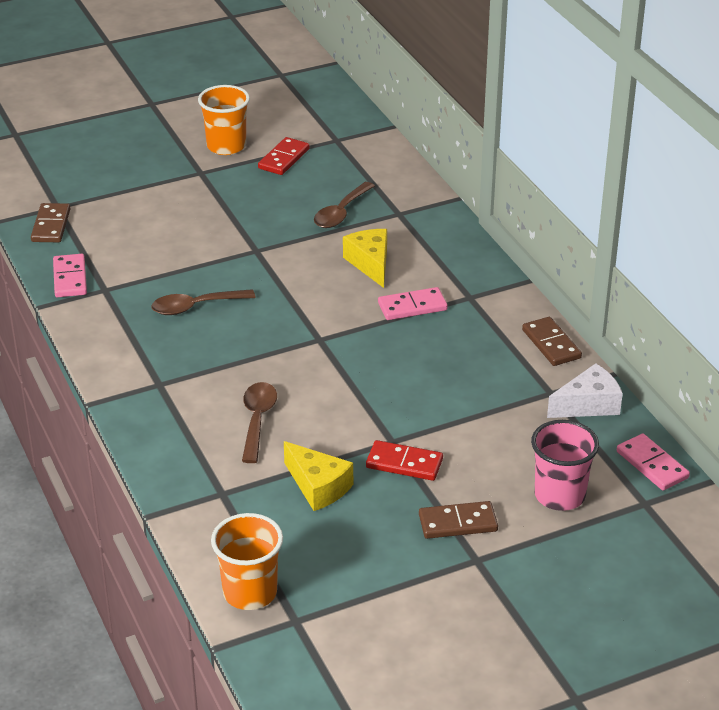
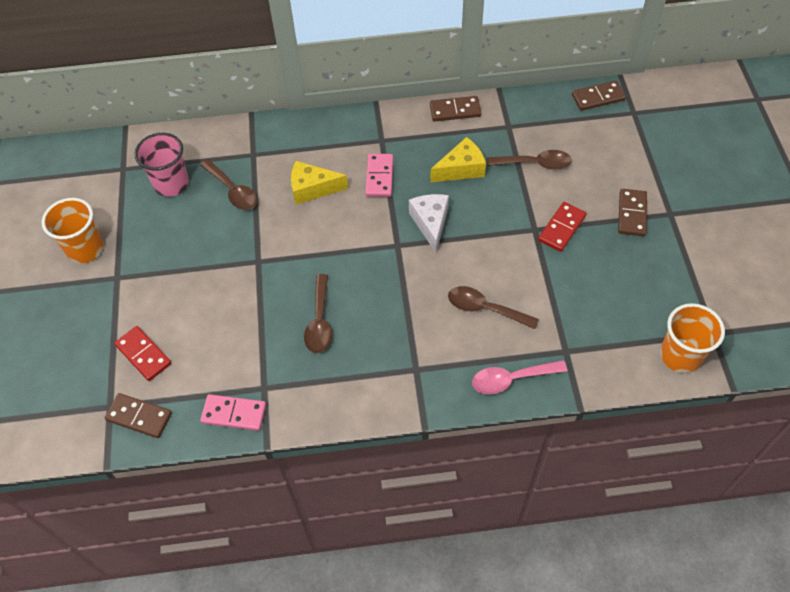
camera: 70 degrees left, 20 degrees up
red domino [258,137,310,175] -> red domino moved to [114,326,171,381]
yellow cheese [284,441,353,511] -> yellow cheese moved to [430,137,486,182]
pink cup [531,420,599,511] -> pink cup moved to [134,133,189,197]
white cheese [547,363,623,418] -> white cheese moved to [409,194,449,253]
pink domino [617,433,690,491] -> brown domino [572,81,626,111]
none -> pink spoon [472,360,568,395]
none -> brown spoon [487,150,572,170]

